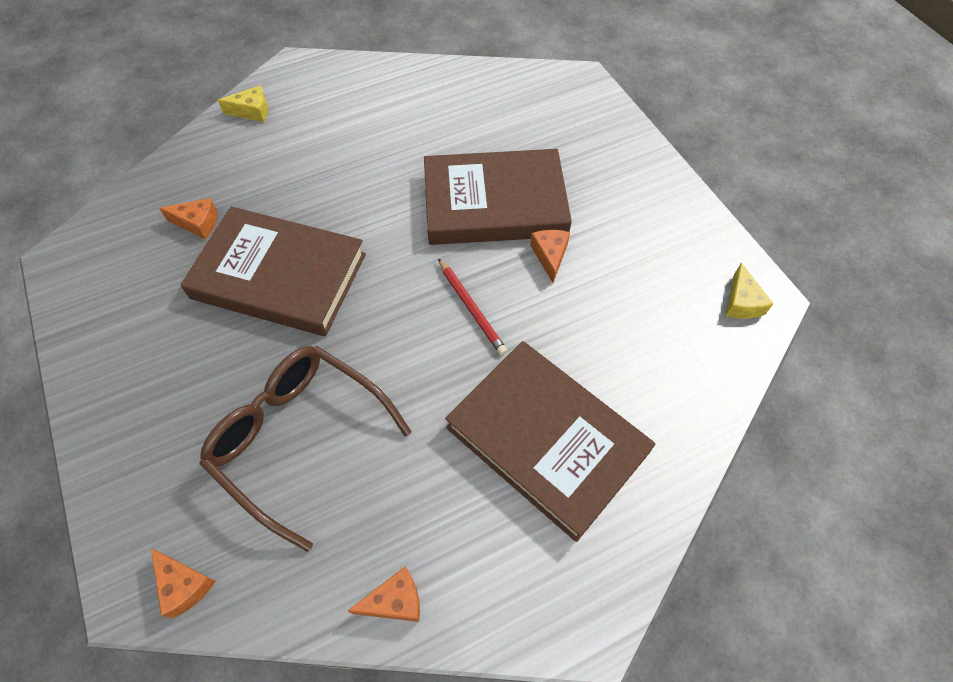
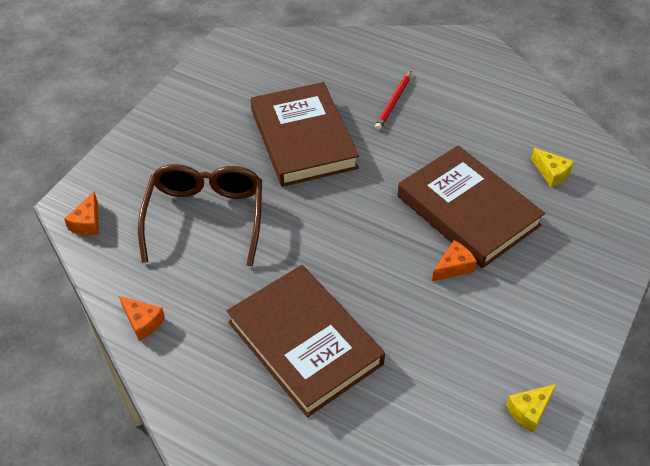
camera: 55 degrees right, 10 degrees down
orange cheese [159,198,217,239] -> none
yellow cheese [218,85,268,122] -> yellow cheese moved to [531,148,574,187]
red pencil [438,258,507,355] -> red pencil moved to [375,71,411,130]
brown book [445,341,655,542] -> brown book turned 45 degrees counterclockwise [227,265,385,418]

